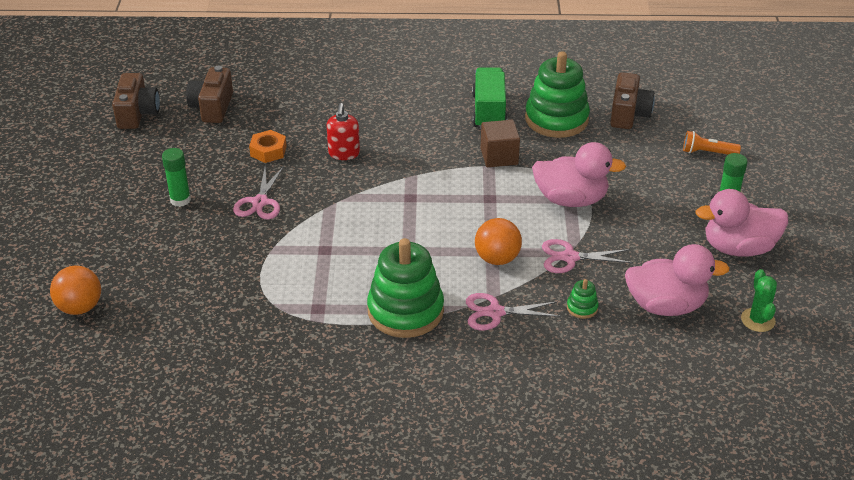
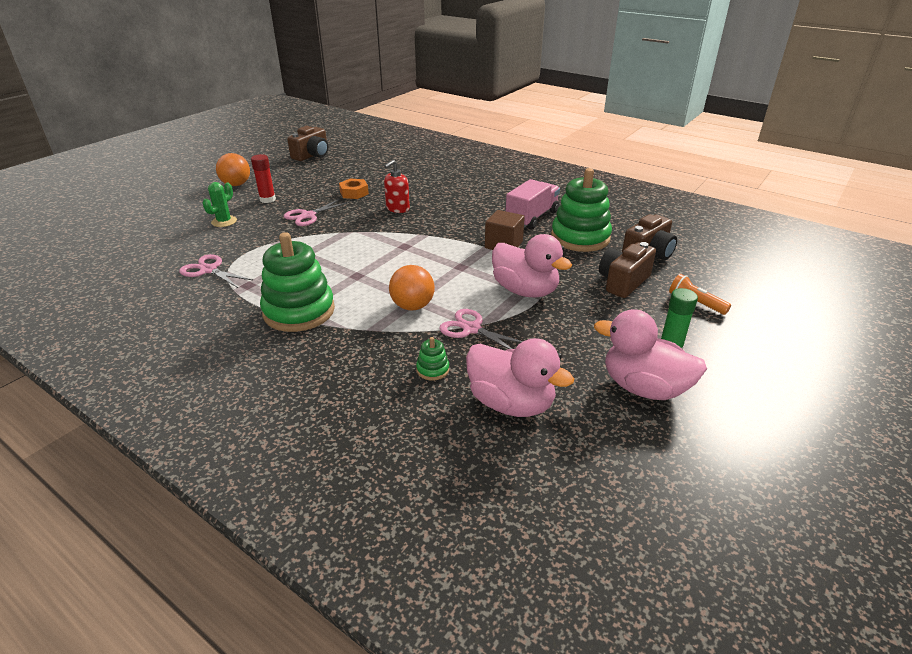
camera: 35 degrees right, 5 degrees down
orange ball [50,265,101,315] -> orange ball moved to [216,153,250,186]
green glue stick [162,148,191,207] -> red glue stick [251,154,276,203]
brown camera [186,66,233,123] -> brown camera moved to [599,242,656,298]
pink scissors [466,293,561,330] -> pink scissors moved to [179,254,253,288]
green truck [472,67,507,129] -> pink truck [506,179,560,230]
green cactus [741,269,777,332] -> green cactus moved to [202,182,237,227]

